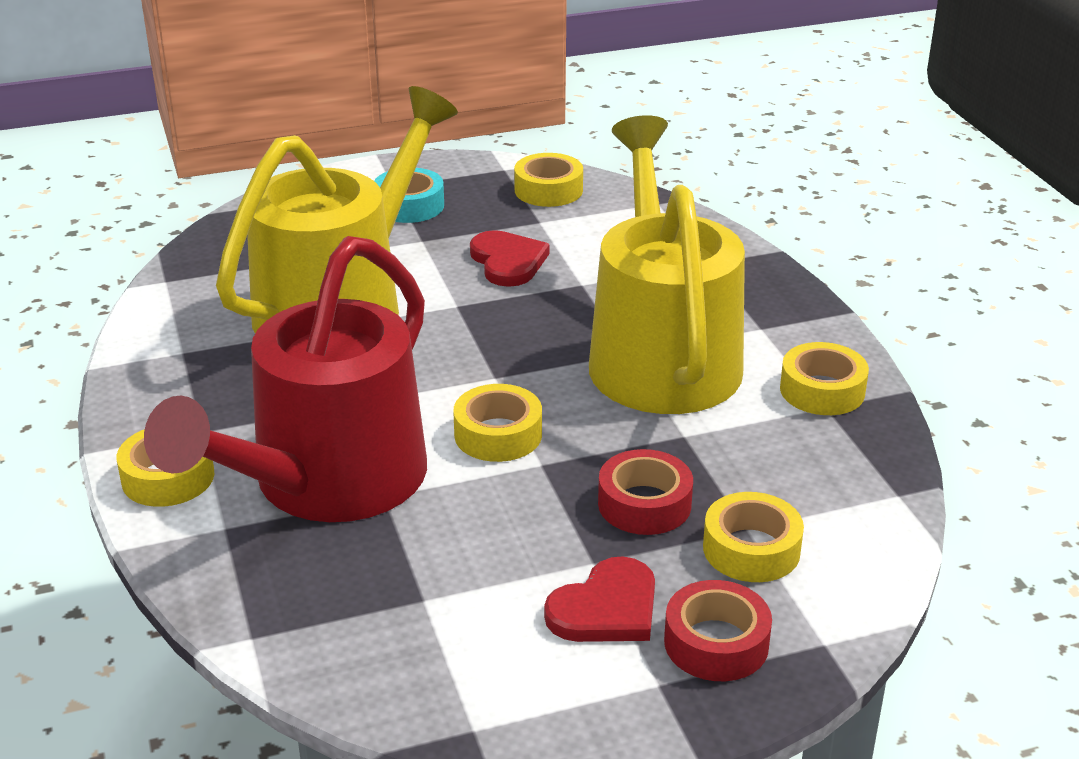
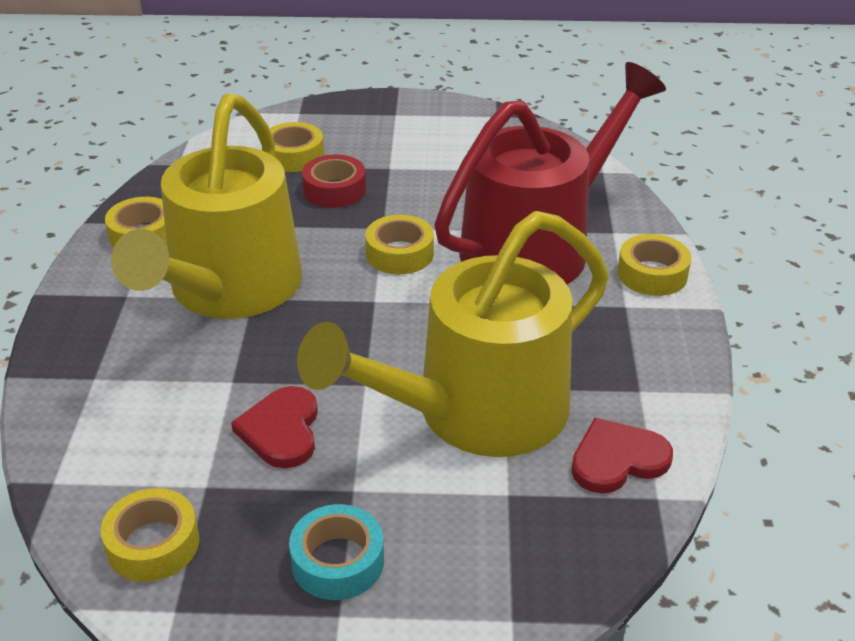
camera: 160 degrees left, 5 degrees up
red heart [544,556,655,642] -> red heart moved to [571,418,673,493]
red tape [664,580,772,681] -> none

